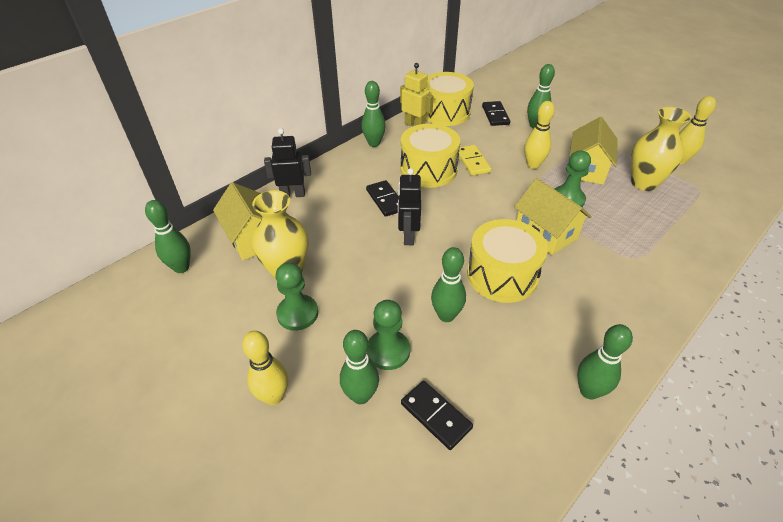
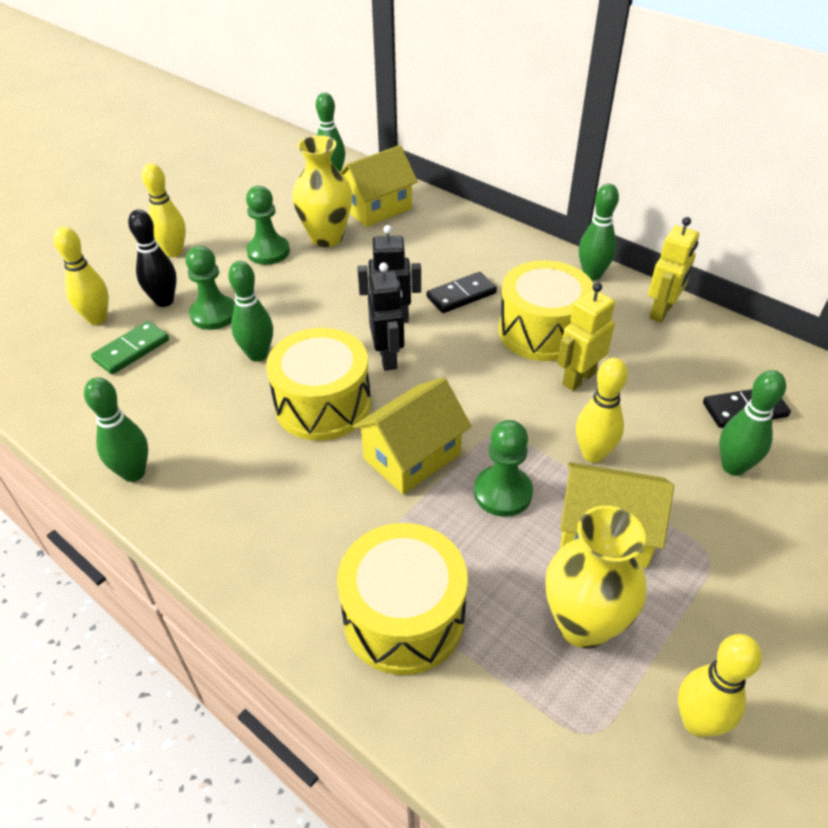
camera: 85 degrees right, 0 degrees up
black robot [264,128,311,197] -> black robot moved to [368,263,404,371]
green bowling pin [340,330,379,404] -> black bowling pin [128,209,177,307]
black domino [401,381,473,450] -> green domino [91,321,169,374]
yellow drum [425,72,474,126] -> yellow drum moved to [337,523,468,675]
yellow domino [459,145,491,176] -> yellow robot [557,282,615,391]
none -> yellow bowling pin [54,227,109,325]

